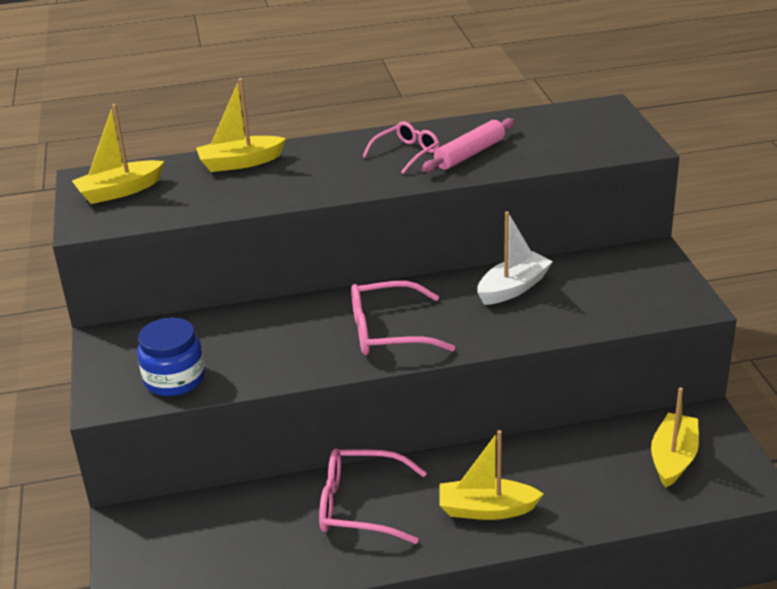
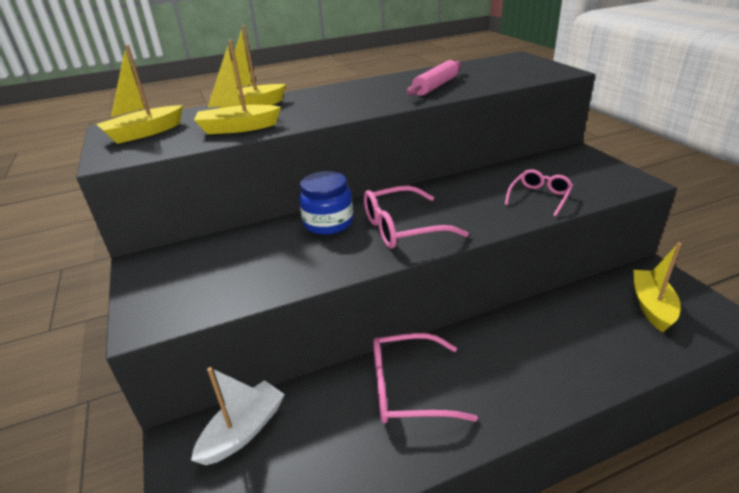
camera: 10 degrees left, 0 degrees up
blue jar [137,317,205,396] -> blue jar moved to [299,171,353,235]
pink glasses [362,121,439,174] -> pink glasses moved to [505,169,573,217]
yellow boat [440,430,543,520] -> yellow boat moved to [194,40,281,134]
white boat [477,212,553,305] -> white boat moved to [191,367,285,465]

